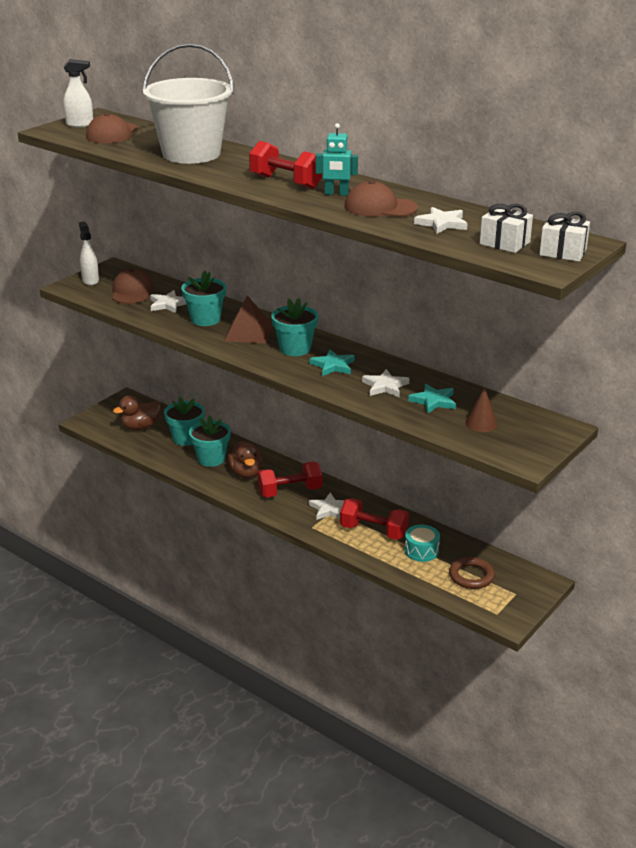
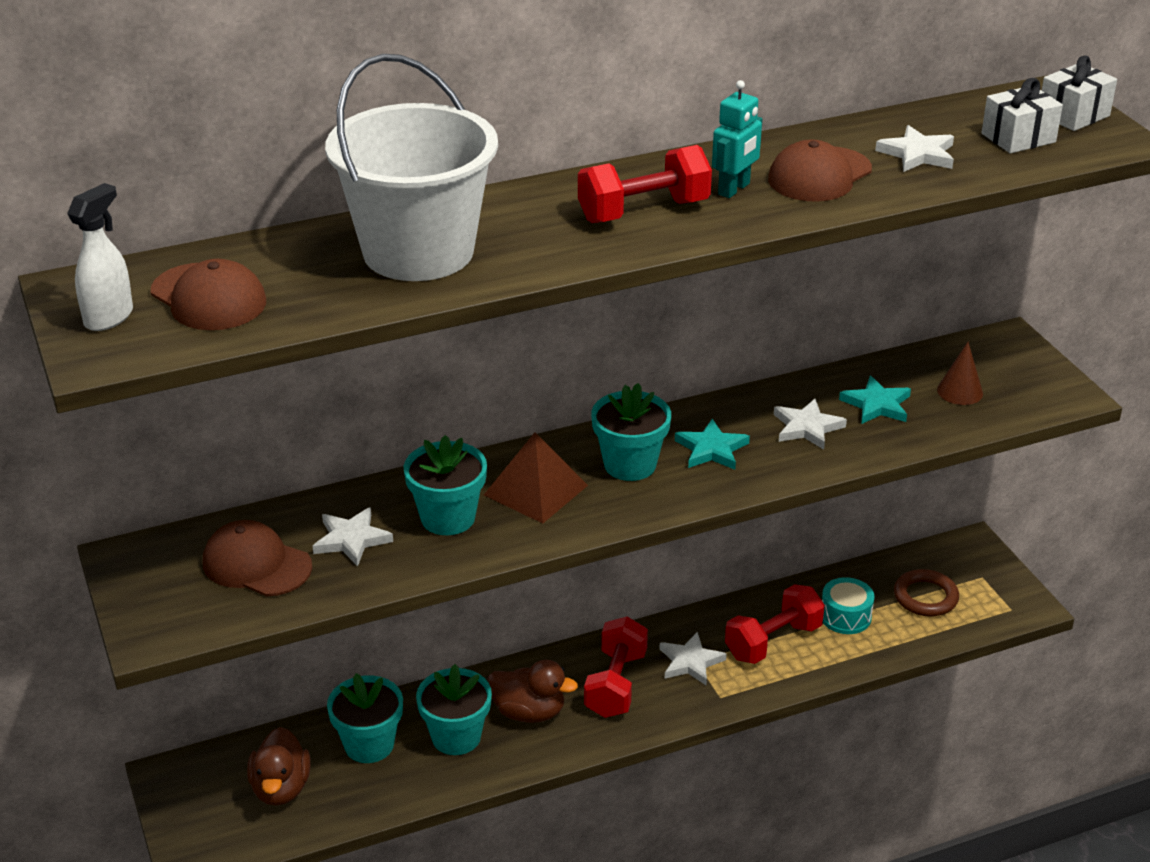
camera: 60 degrees left, 5 degrees up
white spray bottle [79,222,99,286] -> none

